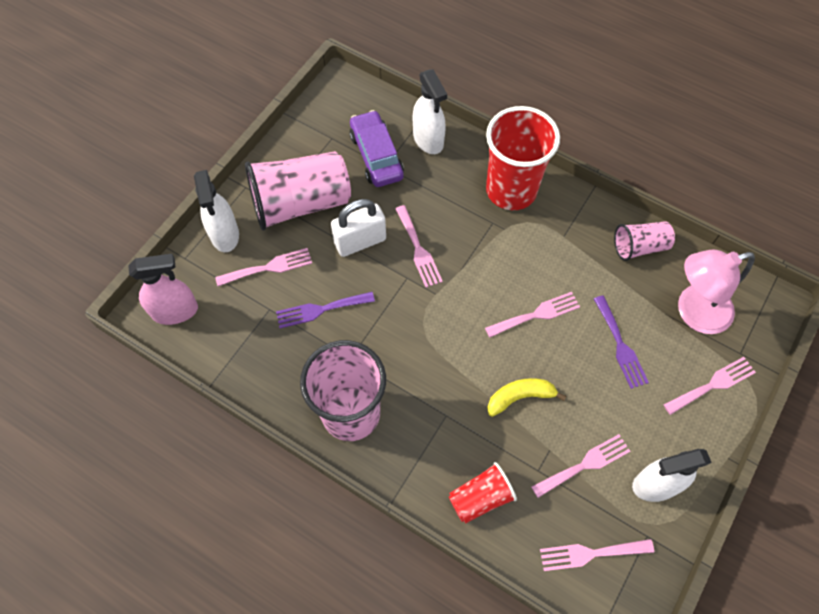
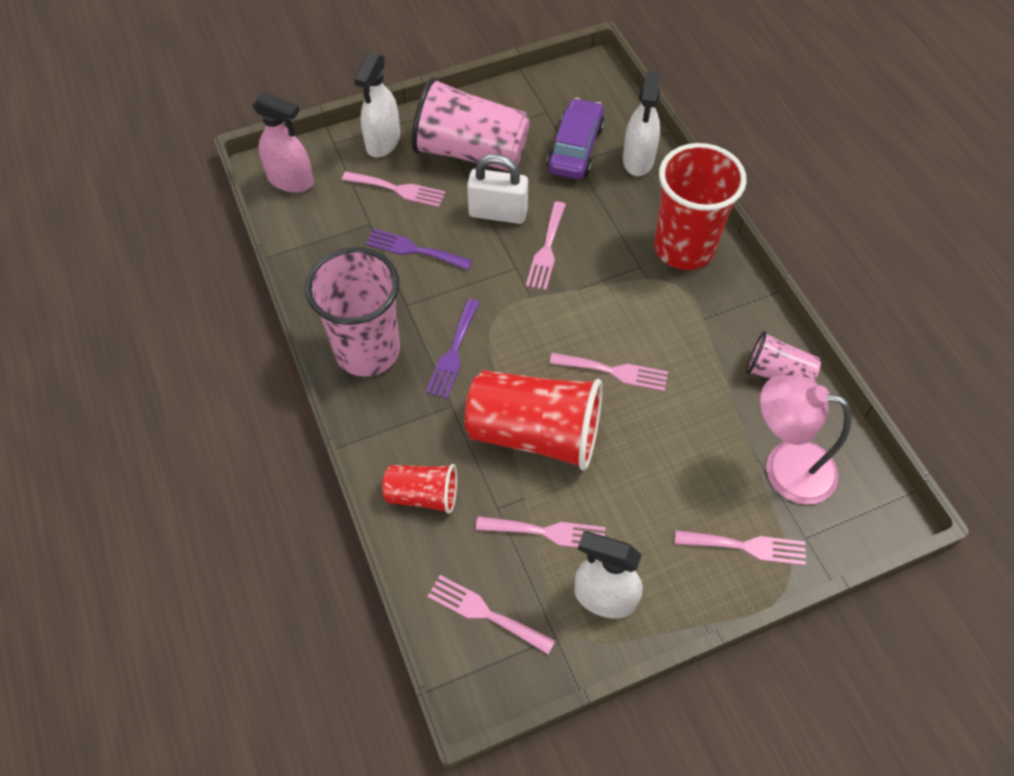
camera: 35 degrees right, 5 degrees down
yellow banana [487,378,566,417] -> red cup [465,370,603,470]
purple fork [594,295,649,389] -> purple fork moved to [426,299,480,399]

